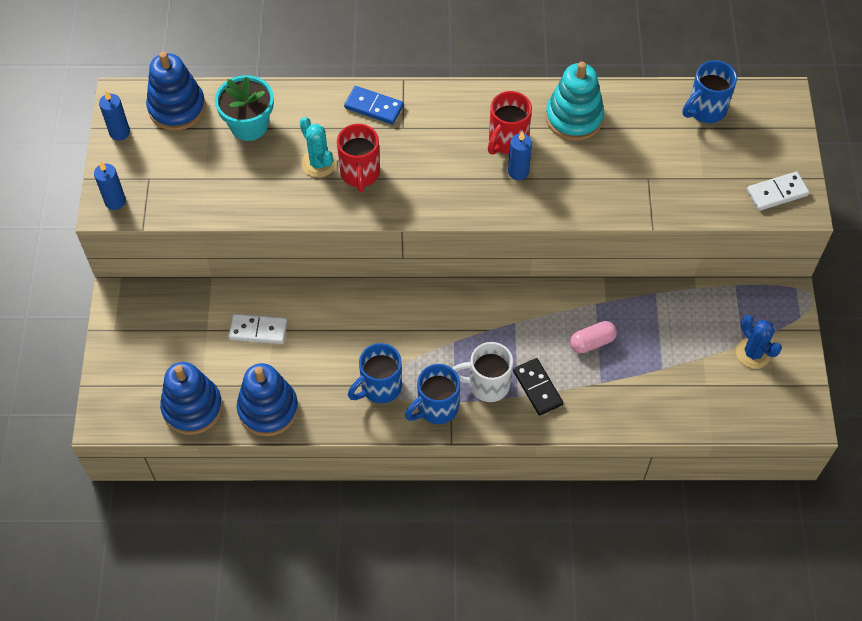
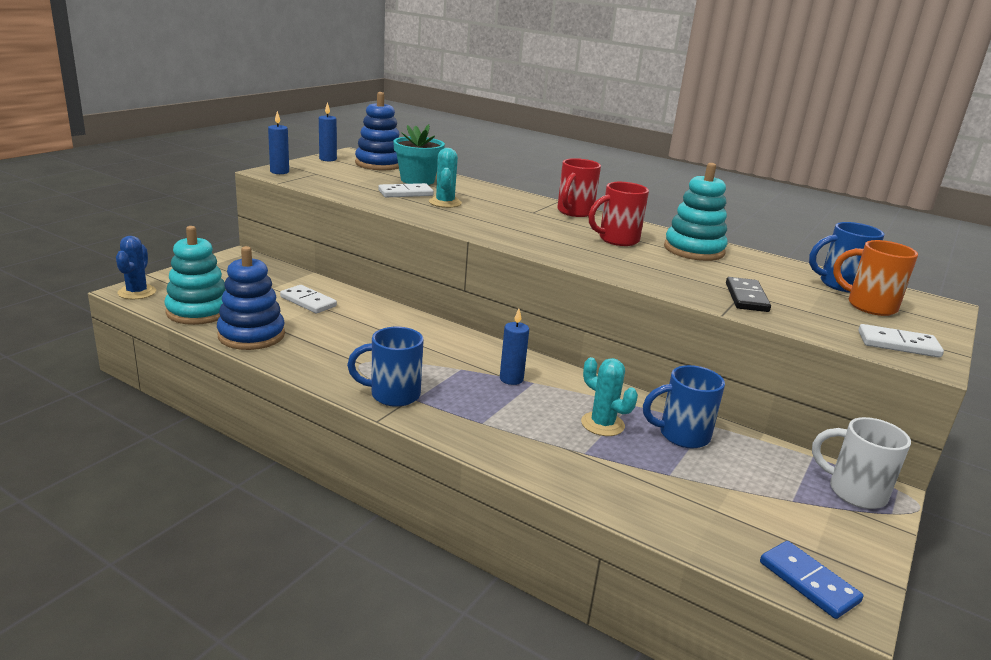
camera: 30 degrees right, 35 degrees down
blue stacking toy [160,362,222,435] -> turquoise stacking toy [164,226,226,325]
red mug [337,124,380,192] -> red mug moved to [557,158,601,217]
blue domino [344,86,404,124] -> blue domino moved to [760,541,863,619]
blue mug [348,343,402,403] -> blue mug moved to [643,365,725,448]
white mug [453,342,513,402] -> white mug moved to [812,417,911,509]
blue candle [508,131,532,180] -> blue candle moved to [500,309,529,385]
black domino [513,358,563,416] -> black domino moved to [726,277,771,312]
pink capsule [570,321,617,353] -> turquoise cactus [581,357,638,436]
blue cactus [736,315,782,369] -> blue cactus moved to [116,236,156,299]
none -> white domino [378,183,434,197]
none -> orange mug [833,240,918,316]

